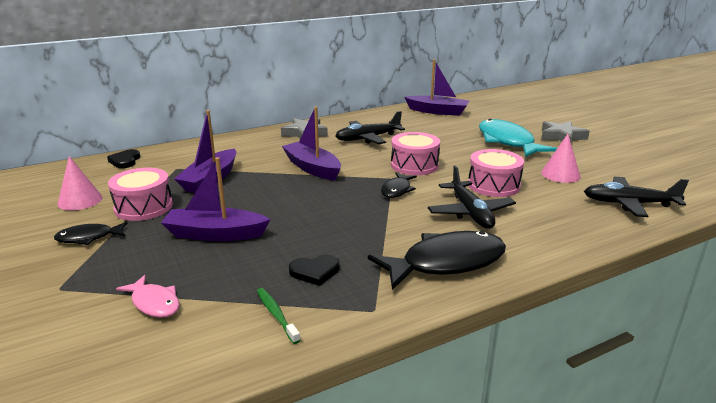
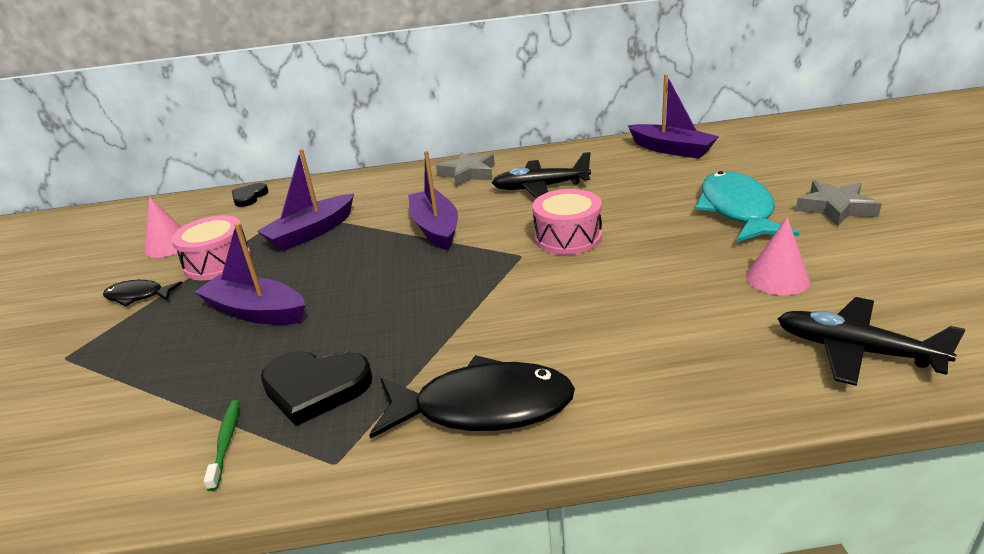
camera: 25 degrees right, 5 degrees up
pink fish [116,275,180,318] -> none
black heart [289,255,340,286] -> black heart [261,351,372,426], size x1.67
black fish [381,172,417,198] -> none
black plane [428,165,516,229] -> none
pink drum [468,149,524,197] -> none

